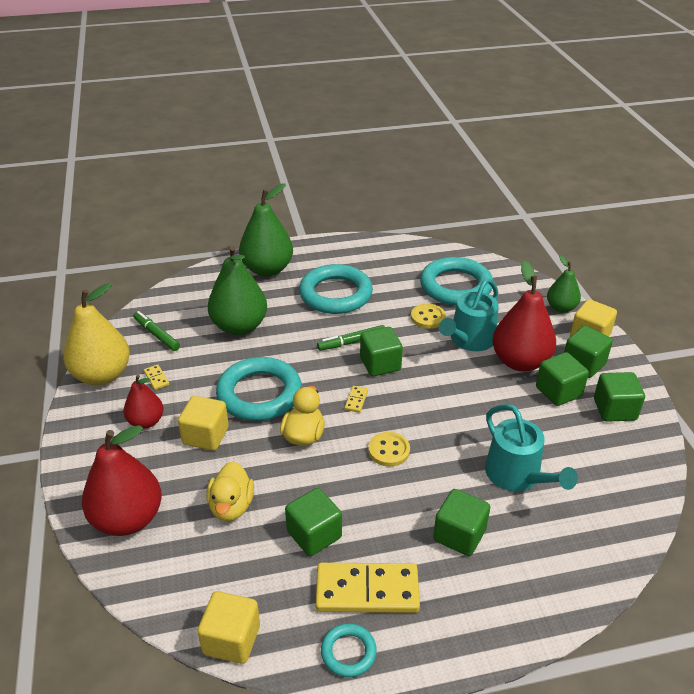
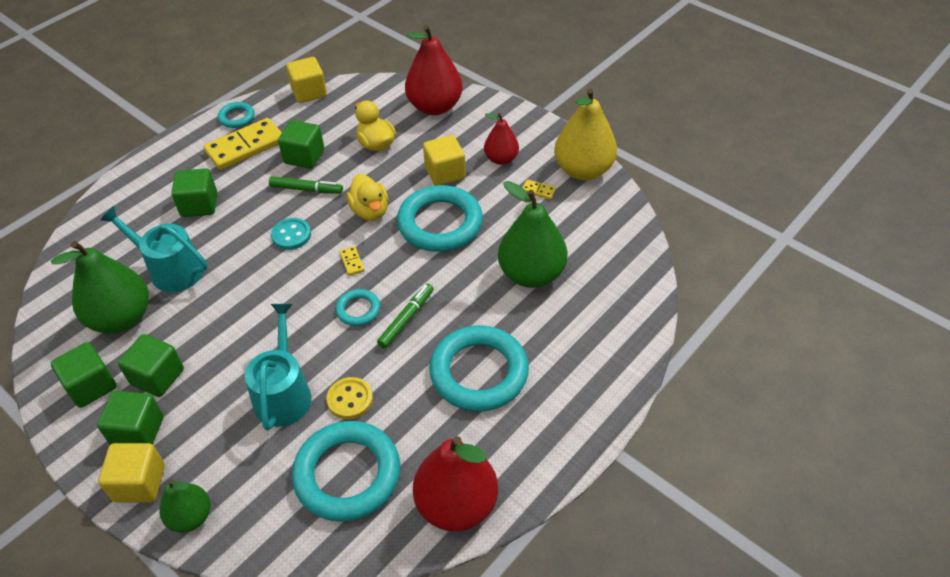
camera: 145 degrees right, 10 degrees up
green marker [133,311,180,351] -> green marker moved to [269,176,343,194]
green pear [239,183,293,277] -> green pear moved to [51,241,149,334]
green cube [360,327,403,376] -> turquoise ring [336,289,380,326]
yellow button [368,432,410,467] -> turquoise button [271,218,311,250]
red pear [492,260,556,372] -> red pear moved to [413,436,498,532]

